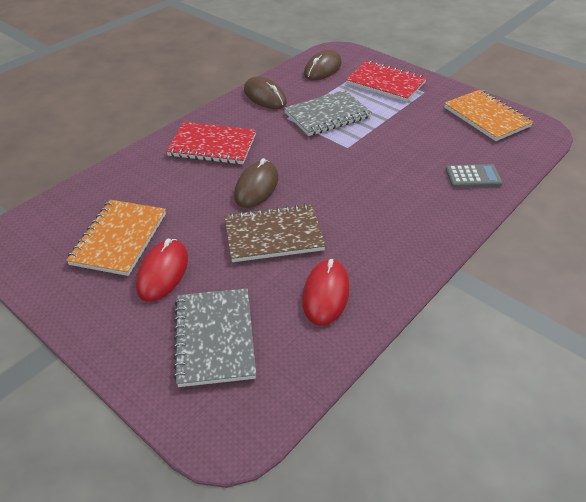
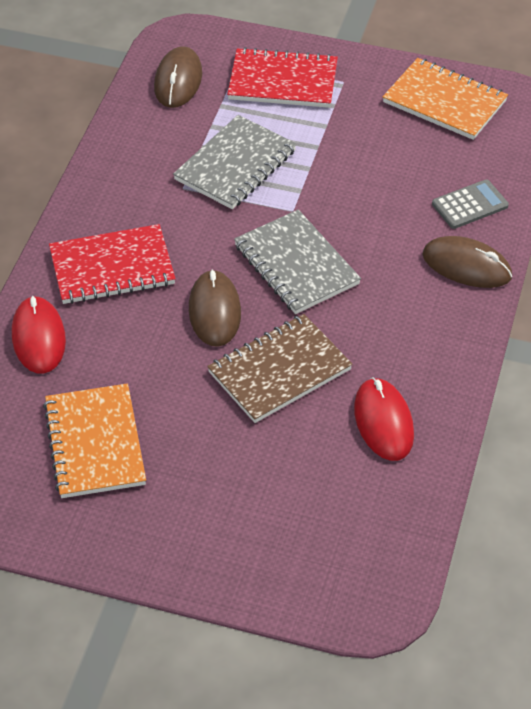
camera: 25 degrees left, 5 degrees up
red mouse [136,239,188,301] -> red mouse moved to [12,296,66,374]
grey notebook [173,288,256,387] -> grey notebook moved to [234,209,361,314]
brown mouse [244,77,287,109] -> brown mouse moved to [422,236,512,288]

